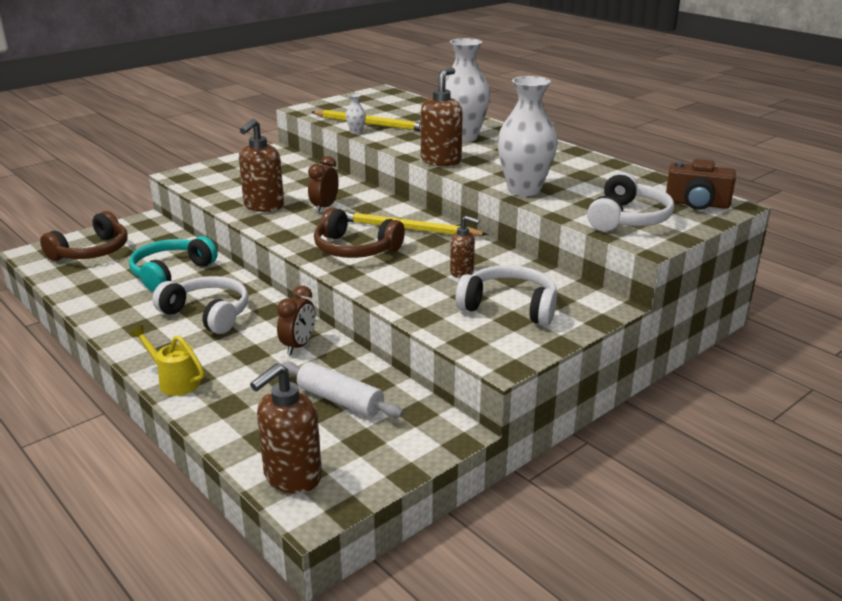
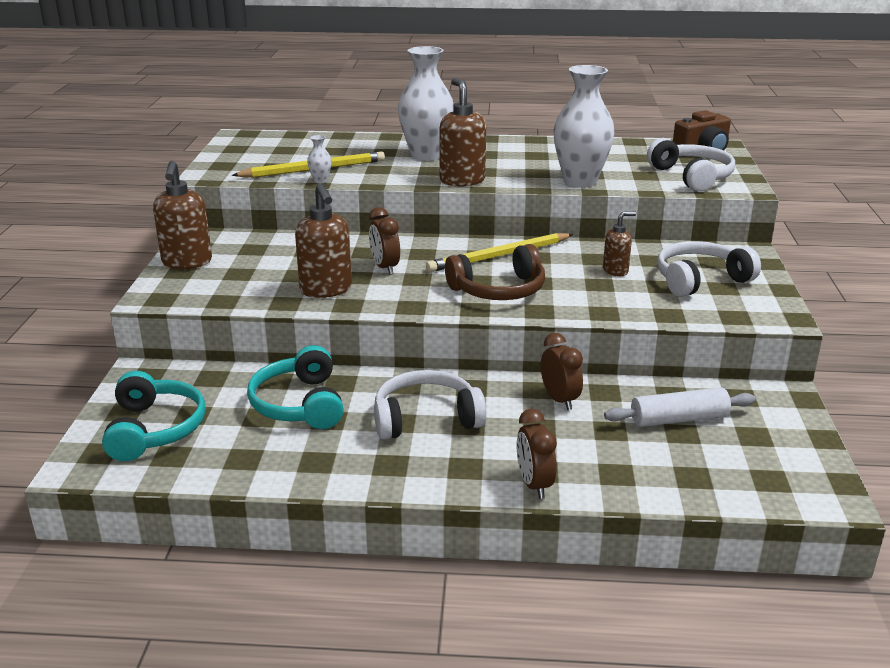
camera: 45 degrees left, 0 degrees up
brown headphones [40,211,127,261] -> turquoise headphones [102,371,206,461]
yellow watering can [129,325,205,396] -> brown clock [517,409,557,499]
brown soap dispenser [250,363,322,494] -> brown soap dispenser moved to [153,161,212,269]

